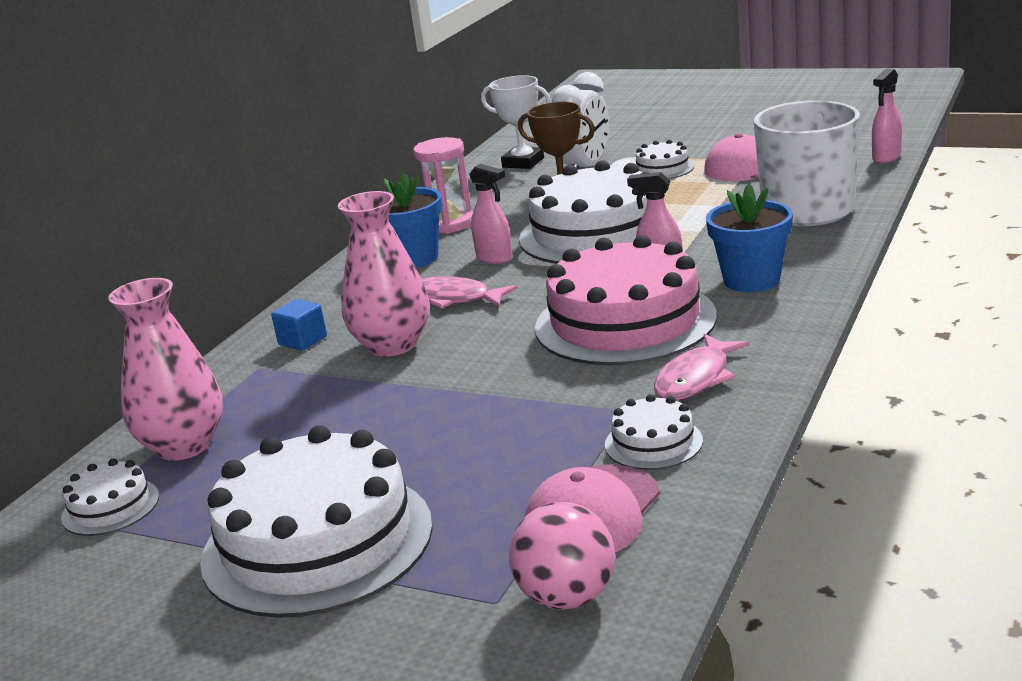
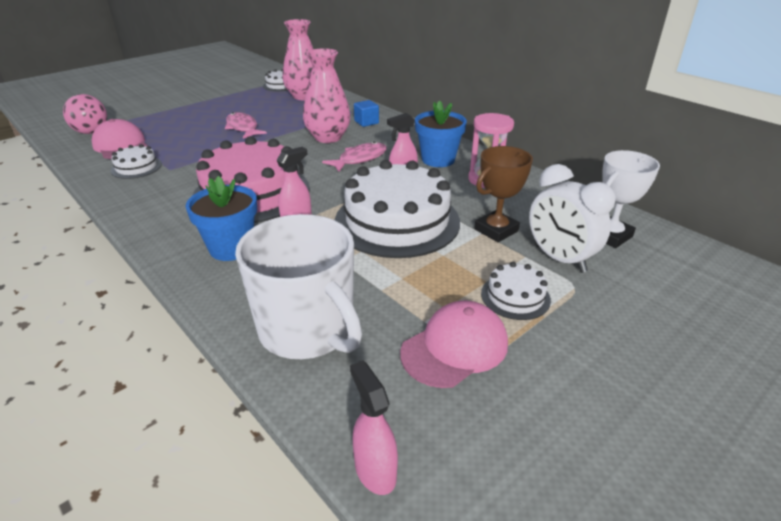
camera: 110 degrees right, 10 degrees up
white cake [200,425,433,618] -> none
pink fish [654,334,749,400] -> pink fish moved to [225,112,267,139]

